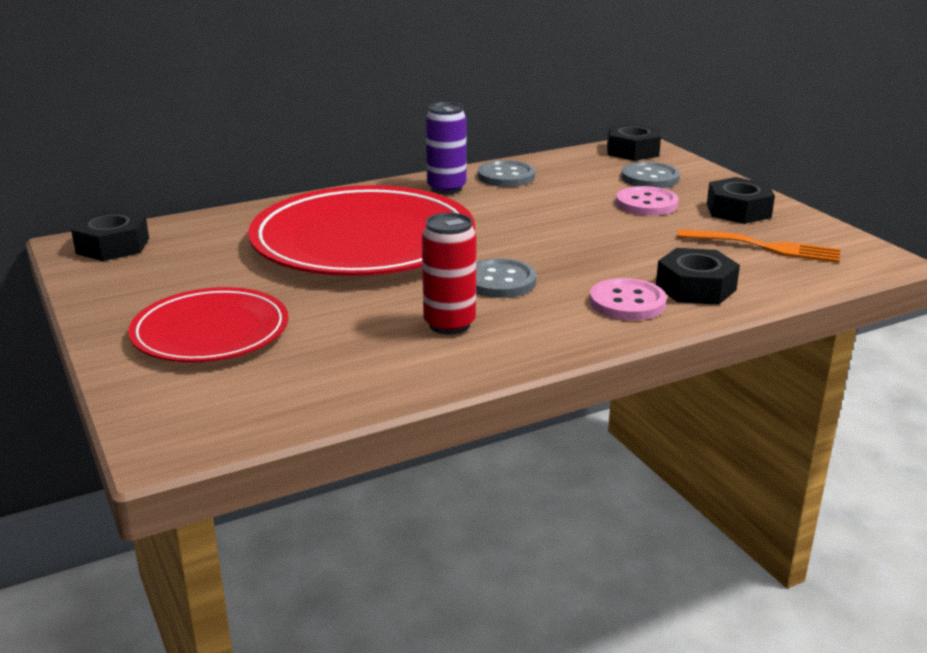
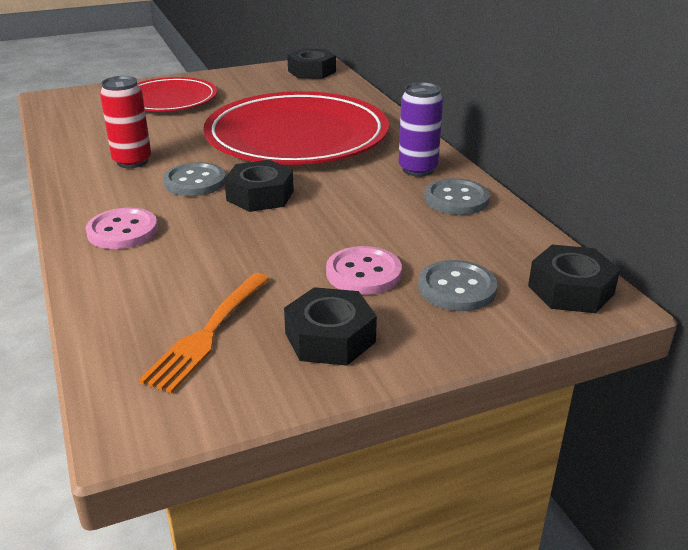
camera: 95 degrees right, 5 degrees up
black nut [656,248,740,305] -> black nut moved to [224,160,294,212]

